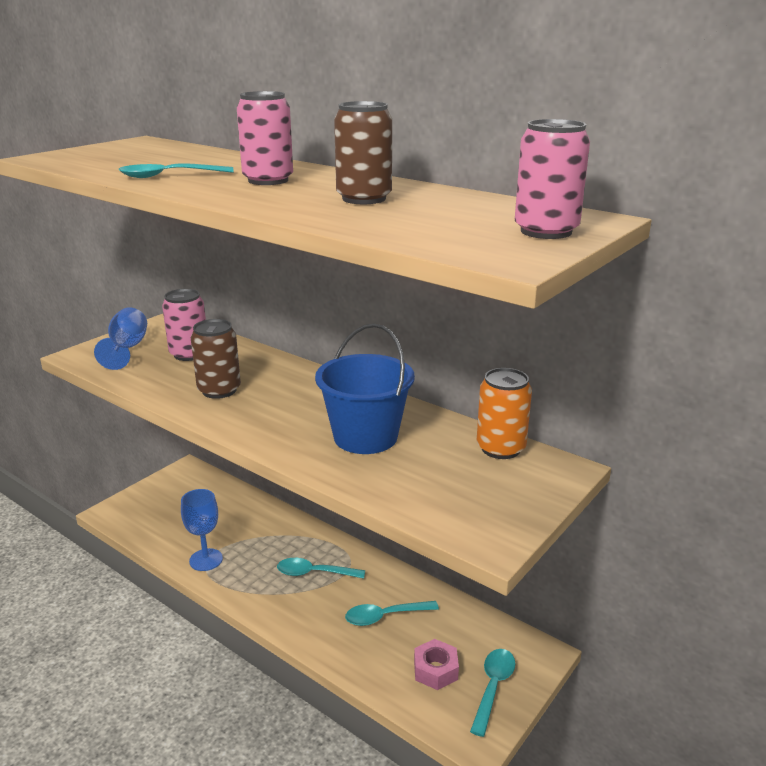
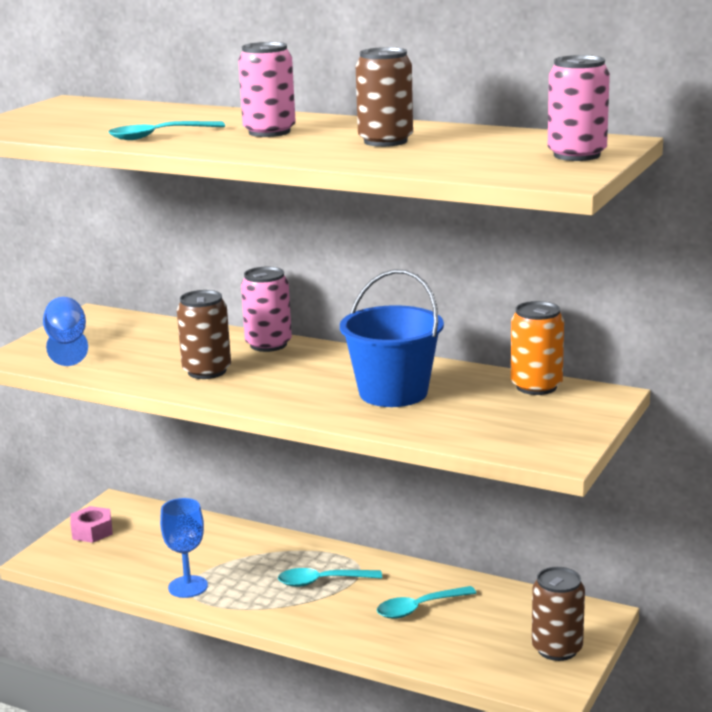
camera: 10 degrees left, 5 degrees down
pink can [162,289,206,361] -> pink can moved to [241,267,292,352]
pink nut [414,639,459,690] -> pink nut moved to [70,506,113,543]
turquoise spoon [470,649,515,737] -> brown can [532,567,585,661]

